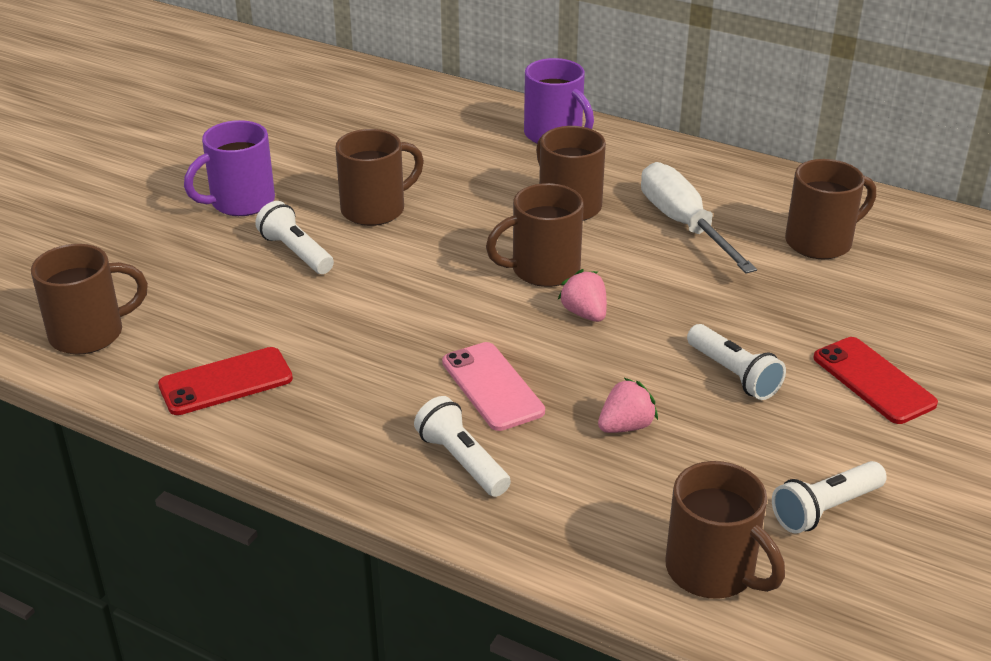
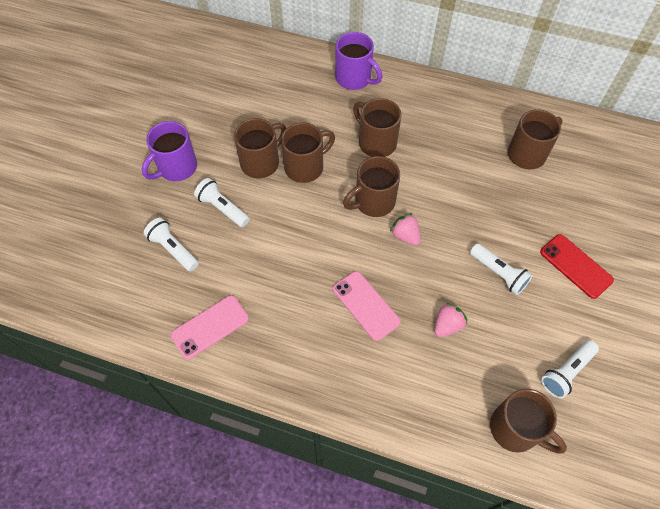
camera: 10 degrees left, 25 degrees up
brown mug [31,244,148,355] -> brown mug moved to [281,123,335,183]
red phone [158,347,293,415] -> pink phone [170,295,249,359]
white flashlight [414,396,511,497] -> white flashlight moved to [144,218,199,272]
white screwdriver [641,162,757,274] -> none

